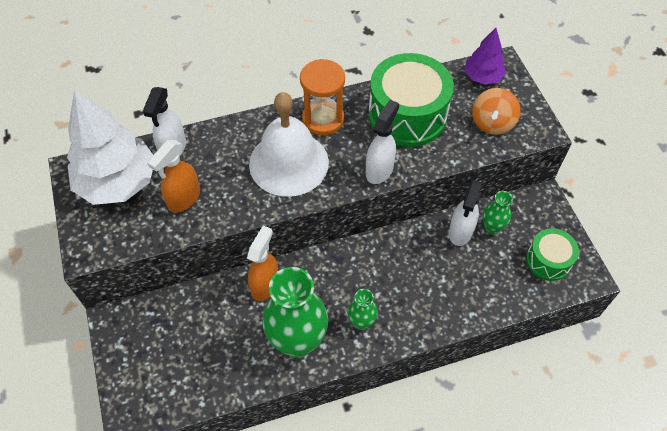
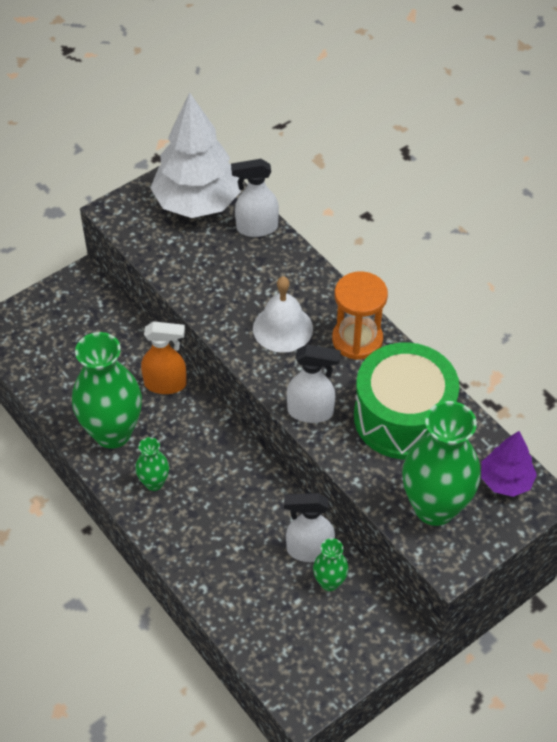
camera: 70 degrees right, 5 degrees down
orange spray bottle [147,140,200,213] -> none
white bell [249,92,329,197] -> white bell [253,276,313,353], size x0.66
orange spinning top [472,88,521,135] -> green vase [402,401,481,526]
green drum [526,228,579,281] -> none

